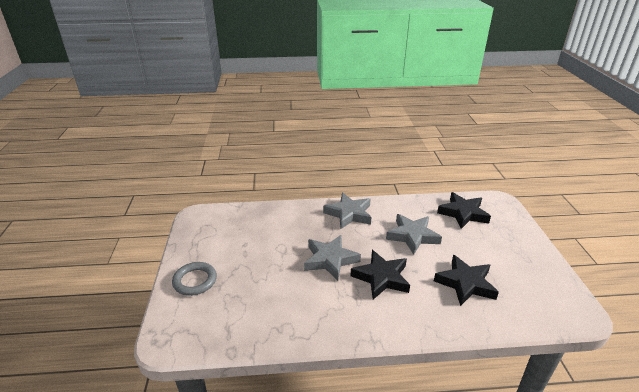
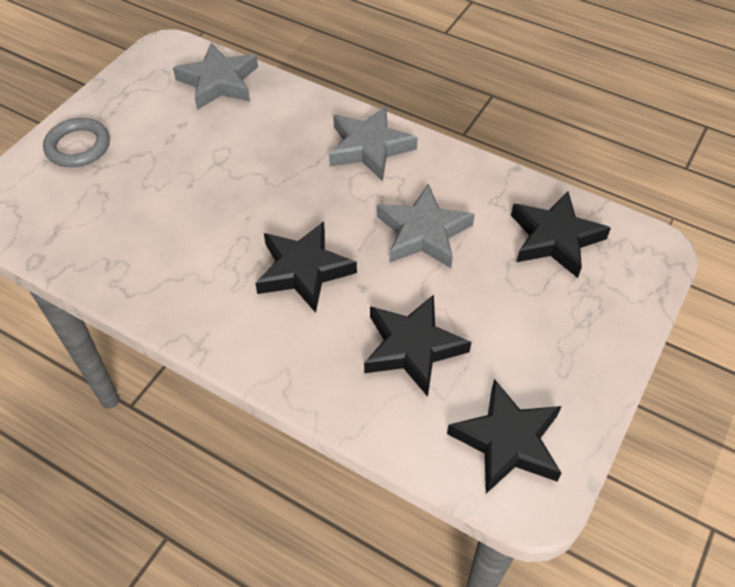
camera: 35 degrees right, 20 degrees up
grey star [304,235,361,281] -> grey star moved to [173,43,258,110]
none -> black star [447,379,562,494]

